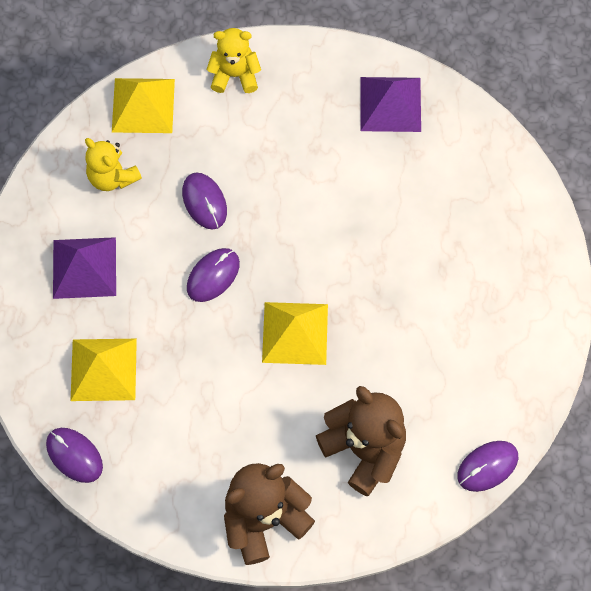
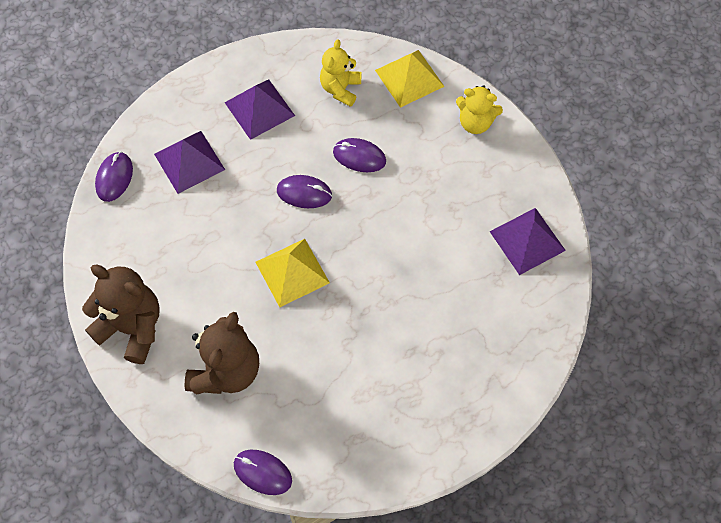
camera: 60 degrees right, 5 degrees down
yellow pyramid [71,339,137,401] -> purple pyramid [154,131,225,194]
purple mouse [182,172,227,230] -> purple mouse turned 75 degrees clockwise [333,138,386,172]
yellow teddy bear [207,28,261,93] -> yellow teddy bear turned 135 degrees clockwise [456,85,503,134]

